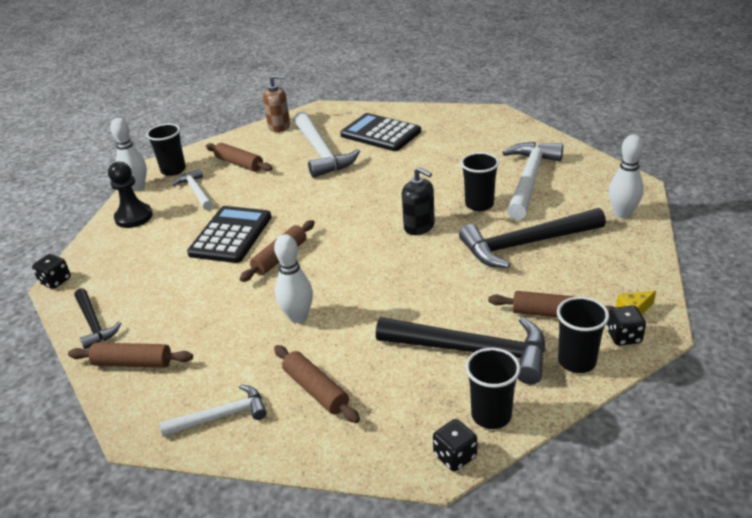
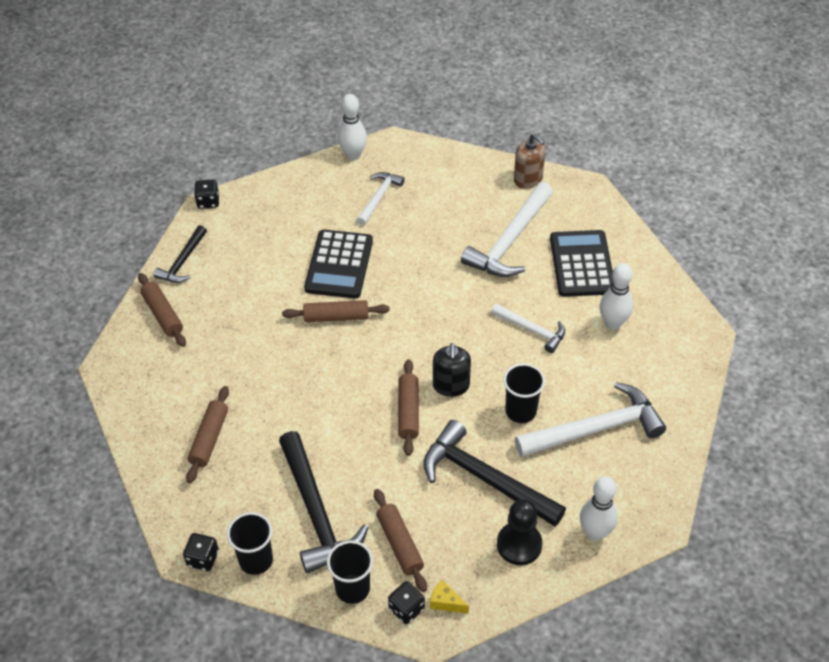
camera: 50 degrees right, 15 degrees up
black pawn [108,162,153,228] -> black pawn moved to [497,499,542,565]
black cup [146,124,186,176] -> none
white hammer [159,385,267,437] -> white hammer moved to [491,304,565,353]
black calculator [187,206,271,263] -> black calculator turned 120 degrees clockwise [304,230,373,298]
brown rolling pin [206,143,273,172] -> brown rolling pin moved to [398,359,419,456]
white bowling pin [274,234,313,323] -> white bowling pin moved to [600,263,633,330]

